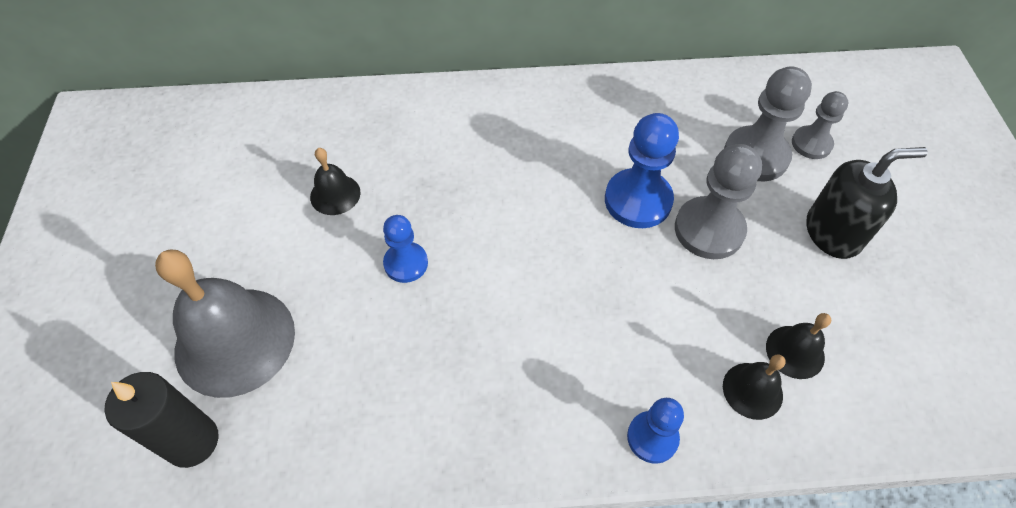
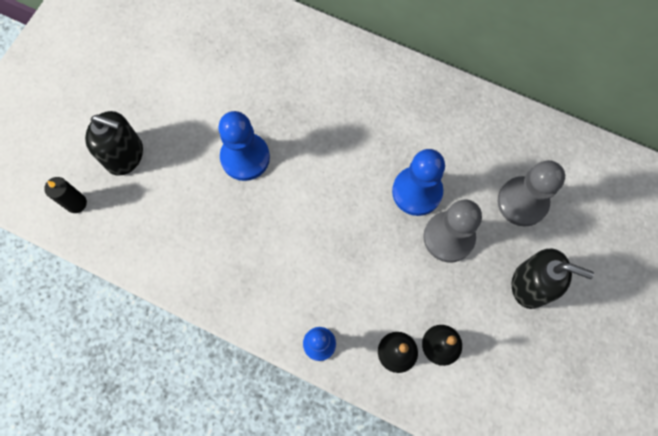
camera: 30 degrees right, 15 degrees up
black candle [105,372,218,468] -> black candle [44,177,87,213], size x0.66
grey bell [155,250,295,398] -> black soap dispenser [85,111,143,176]
black bell [310,148,361,215] -> none
blue pawn [383,215,428,283] -> blue pawn [218,111,270,181], size x1.62
grey pawn [792,91,849,159] -> none

